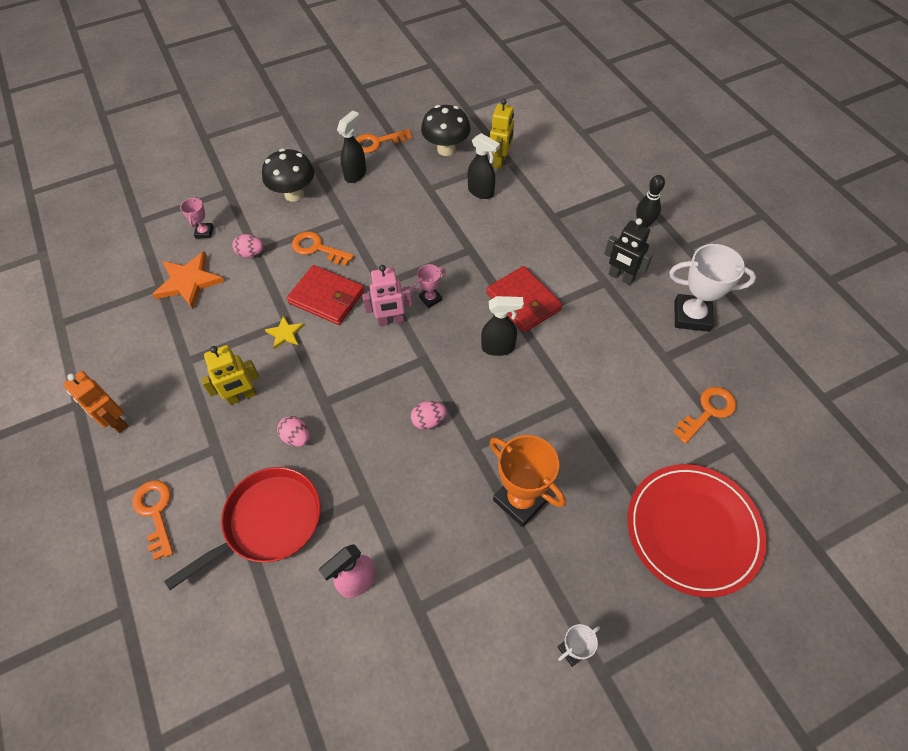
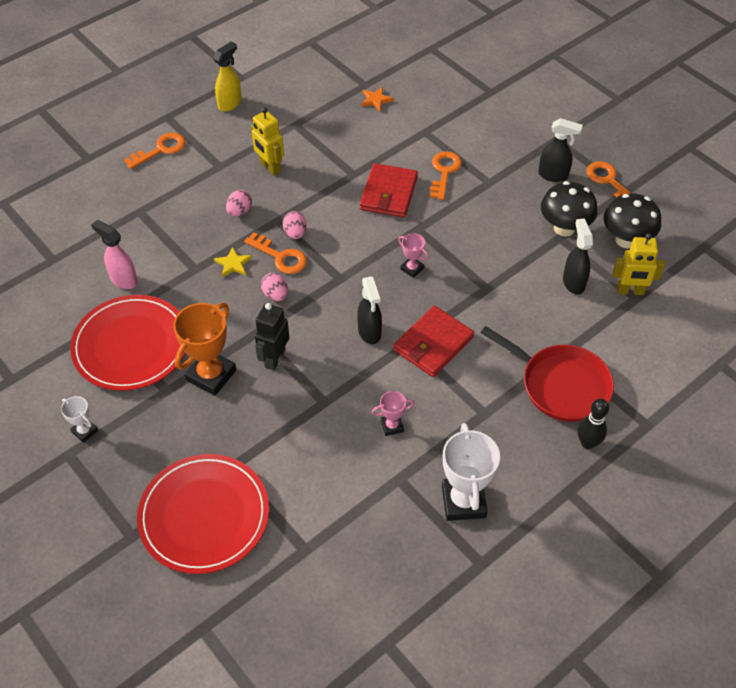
camera: 75 degrees right, 5 degrees down
orange robot [63,371,129,433] -> yellow spray bottle [213,41,242,112]
orange star [152,251,225,309] -> orange star [361,87,394,111], size x0.54
red pan [164,467,321,590] -> red pan moved to [481,326,614,422]
pink trophy [180,197,213,239] -> pink trophy moved to [372,391,414,436]
pink egg [233,234,264,258] -> pink egg moved to [283,211,307,239]
black mushroom [262,149,314,202] -> black mushroom moved to [541,181,598,237]
yellow star [265,316,304,349] -> yellow star moved to [214,247,252,277]
pink robot [362,265,412,326] -> none
black spray bottle [468,133,500,199] -> black spray bottle turned 150 degrees clockwise [563,218,593,295]
black robot [604,218,653,285] -> black robot moved to [255,303,289,371]
orange key [673,387,737,444] -> orange key moved to [244,232,307,274]
none -> red plate [70,295,186,391]

